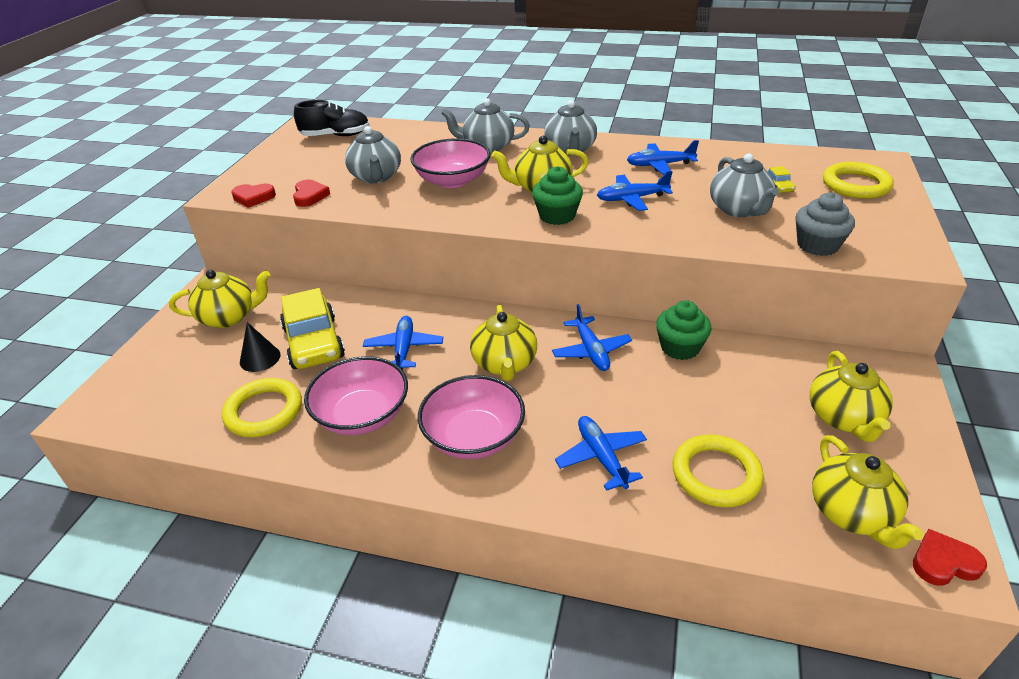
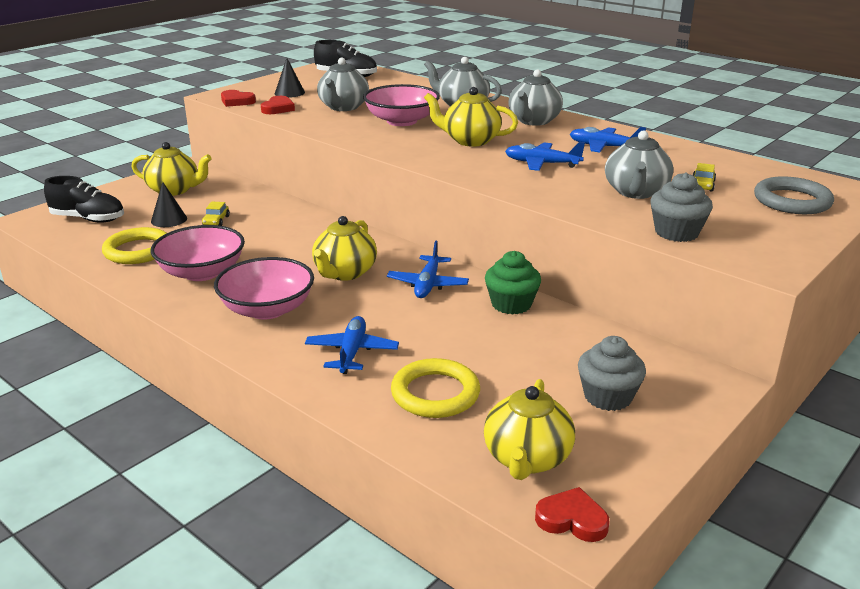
camera: 25 degrees right, 10 degrees down
yellow car [280,288,345,369] -> yellow car [202,202,230,226], size x0.41
blue plane [363,316,443,370] -> none
green cupcake [532,166,583,225] -> none
yellow teapot [810,351,893,442] -> grey cupcake [578,336,646,411]
yellow ring [823,162,894,199] -> grey ring [754,176,834,214]
none -> black shoe [44,176,124,223]
none -> black cone [275,58,305,98]

